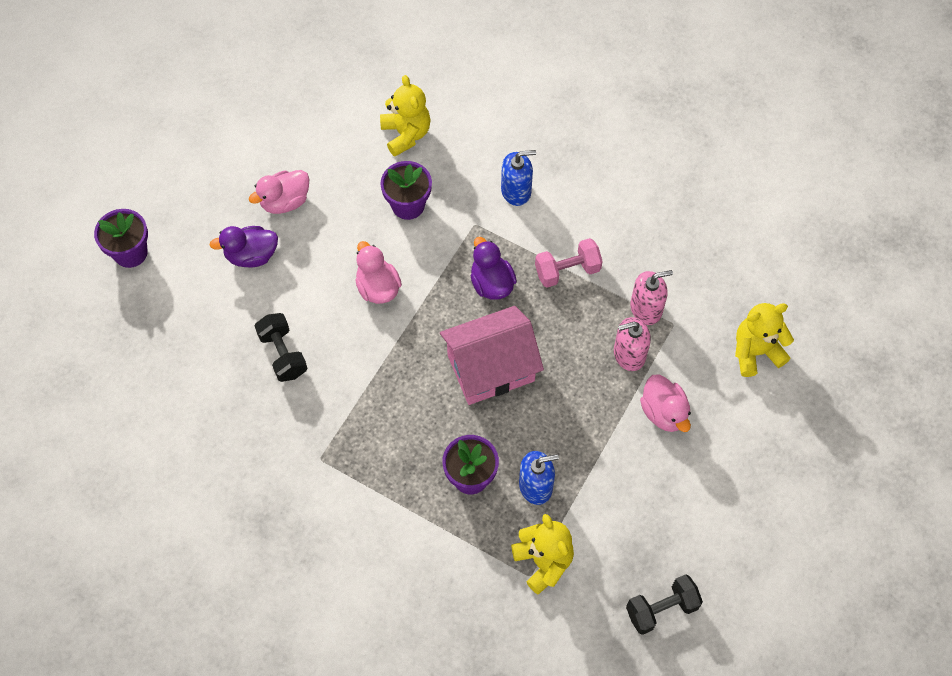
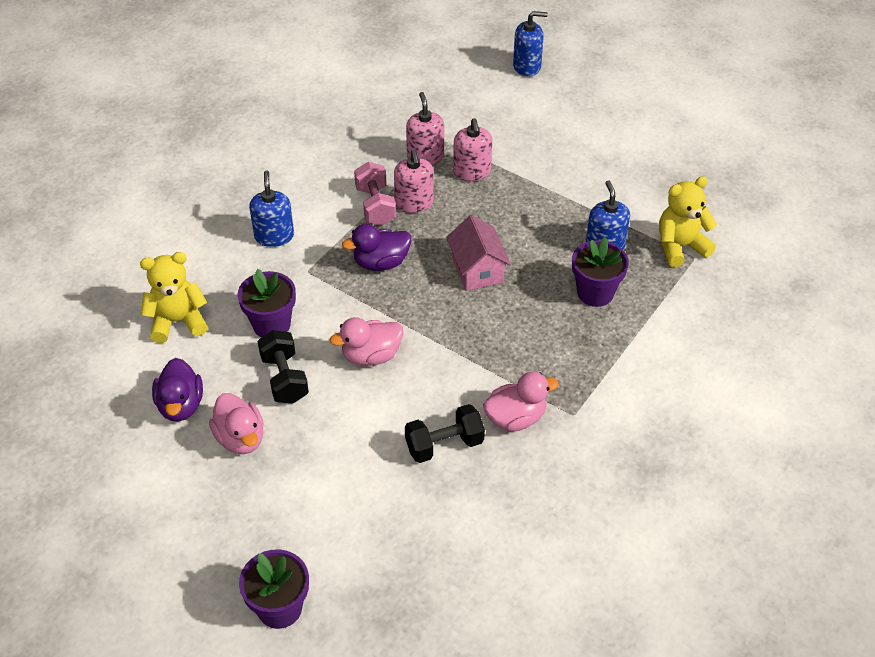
camera: 85 degrees left, 15 degrees down
purple duck [210,226,278,267] -> purple duck moved to [152,358,203,422]
pink house [440,306,544,405] -> pink house [446,215,511,291], size x0.66
black dumbbell [626,574,703,635] -> black dumbbell moved to [258,330,309,404]
pink duck [640,375,691,432] -> pink duck moved to [483,372,559,431]
yellow teddy bear [735,303,794,377] -> none
none -> pink soap dispenser [394,150,434,213]
none -> blue soap dispenser [513,11,548,77]

